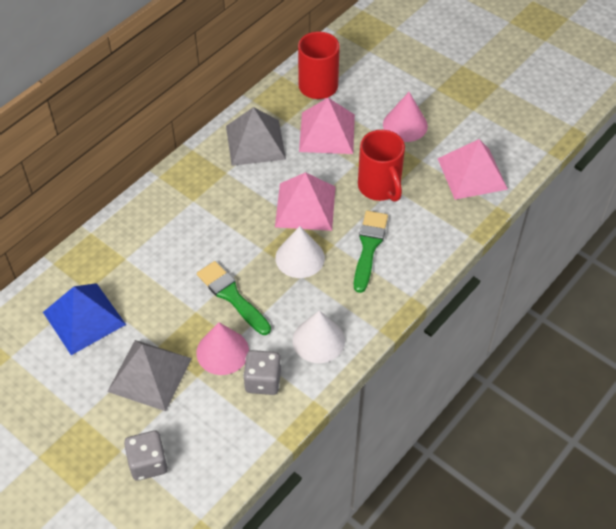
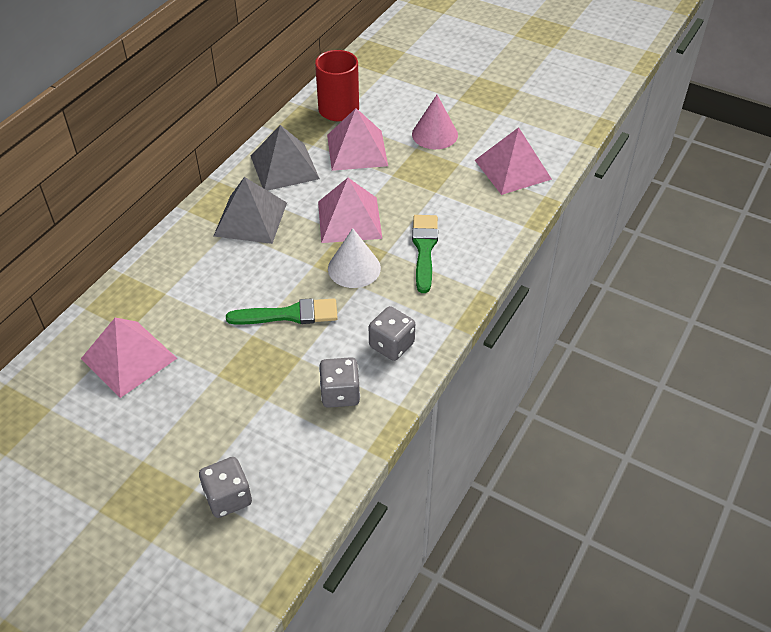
camera: 10 degrees left, 5 degrees down
blue pyramid [43,283,126,355] -> pink pyramid [81,318,177,398]
grey pyramid [107,340,192,411] -> grey pyramid moved to [214,177,287,244]
pink cone [196,322,249,375] -> none
green brush [197,261,271,335] -> green brush turned 135 degrees clockwise [226,298,338,325]
white cone [293,311,345,363] -> grey dice [369,306,415,361]
red mug [358,130,405,202] -> none

